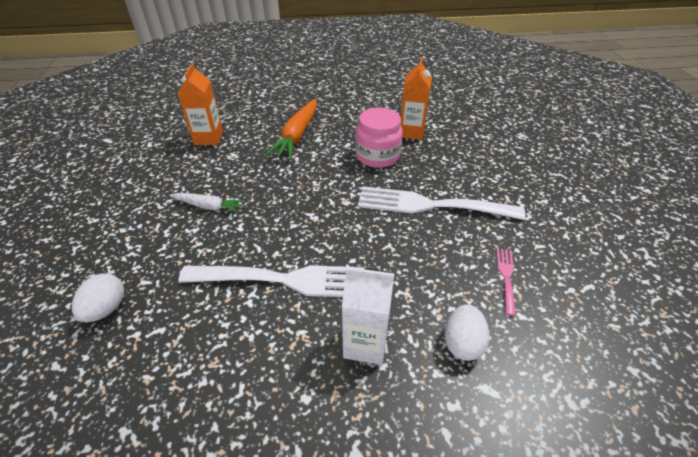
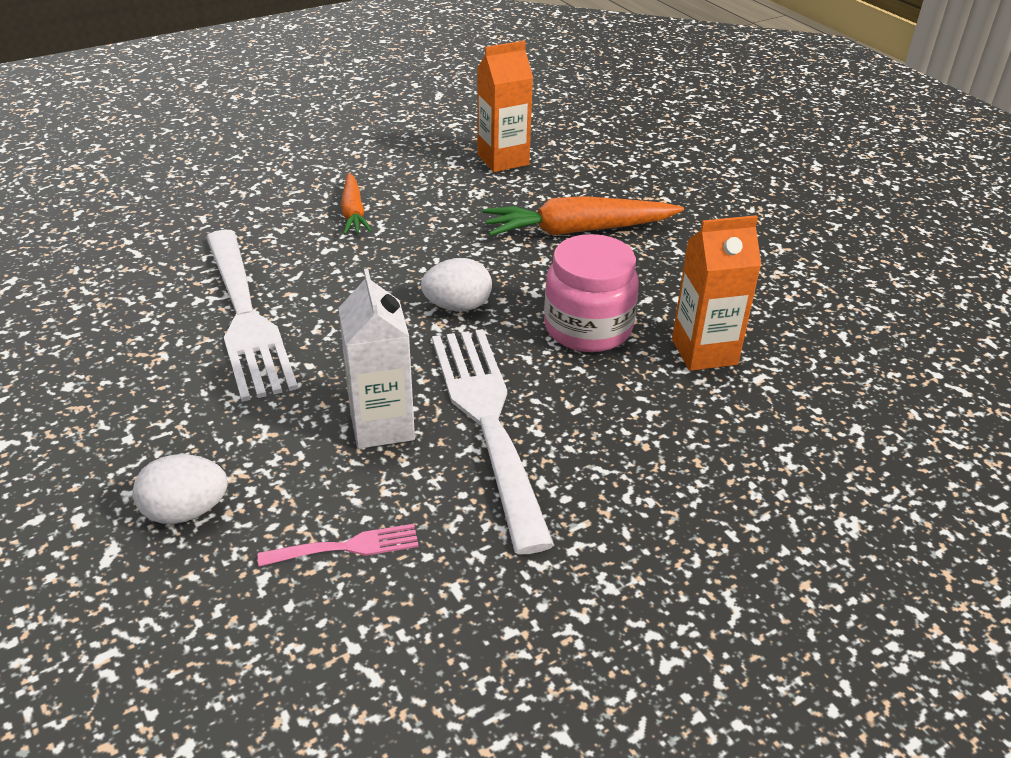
camera: 65 degrees right, 5 degrees down
white egg [72,273,124,322] -> white egg moved to [421,258,492,311]
white carrot [169,193,245,213] -> orange carrot [341,173,372,234]
white carton [342,267,394,365] -> white carton moved to [339,269,415,449]

